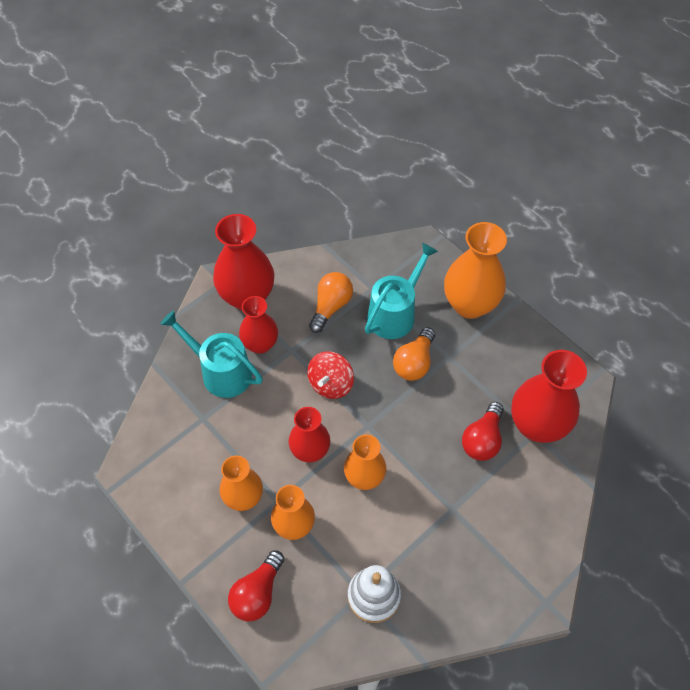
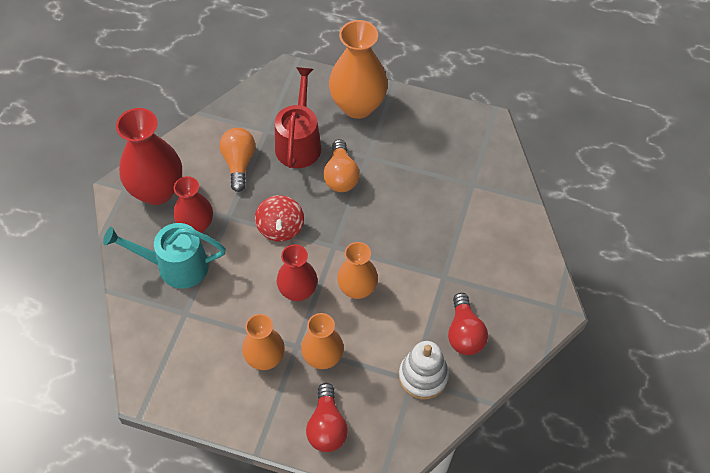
camera: 30 degrees left, 0 degrees up
turquoise watering can [365,243,438,339] -> red watering can [275,67,321,168]
red light bulb [462,402,504,461] -> red light bulb moved to [448,293,488,355]
red vase [511,350,587,443] -> none

